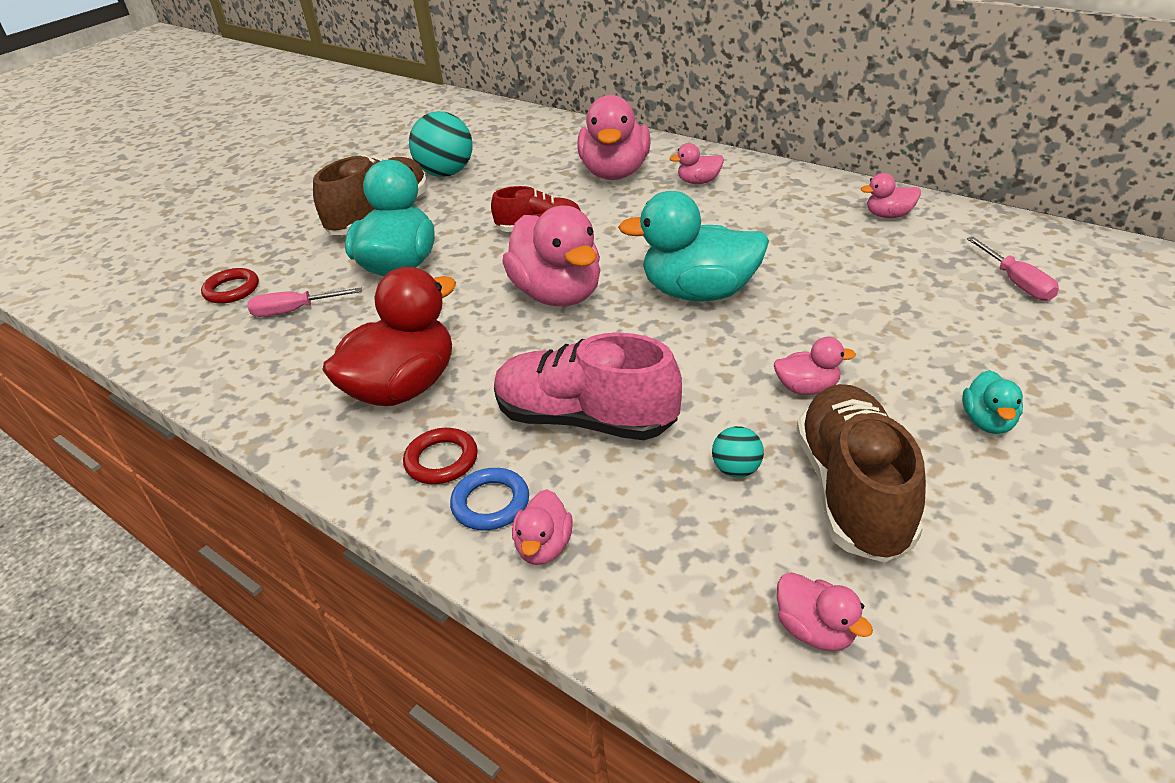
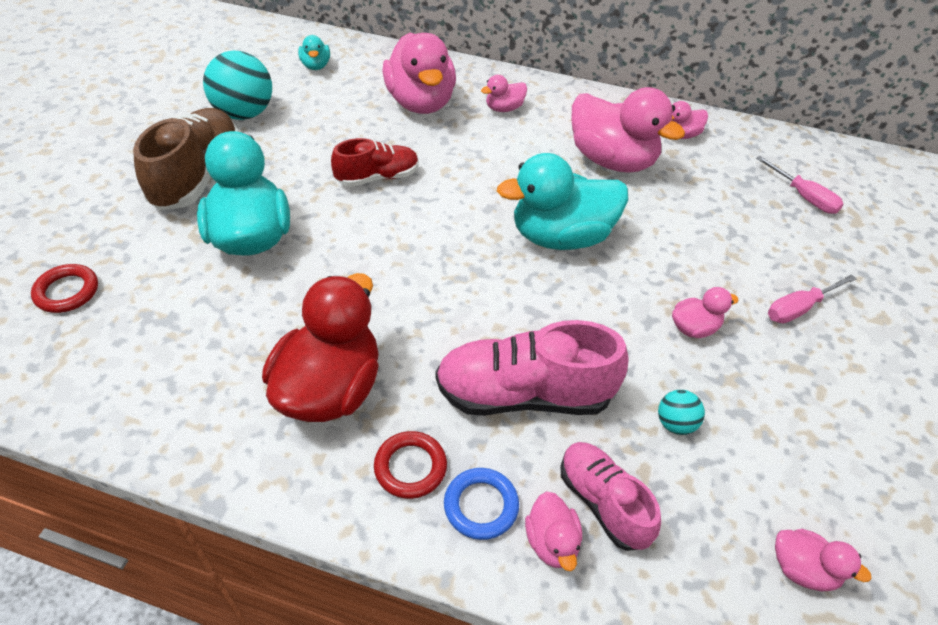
camera: 25 degrees left, 10 degrees up
pink screwdriver [247,288,362,317] -> pink screwdriver moved to [768,274,857,323]
pink duck [502,206,600,306] -> pink duck moved to [572,87,685,173]
brown shoe [797,384,926,563] -> none
turquoise duck [962,370,1023,434] -> turquoise duck moved to [298,35,330,70]
none -> pink shoe [561,442,661,551]

